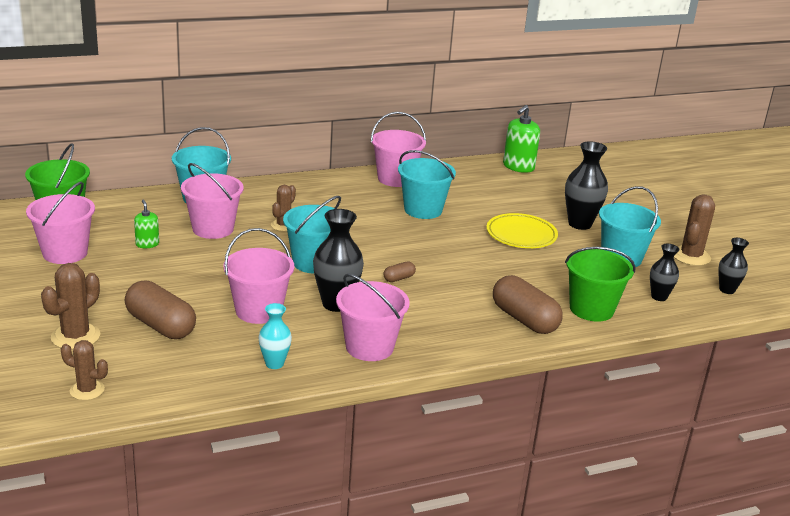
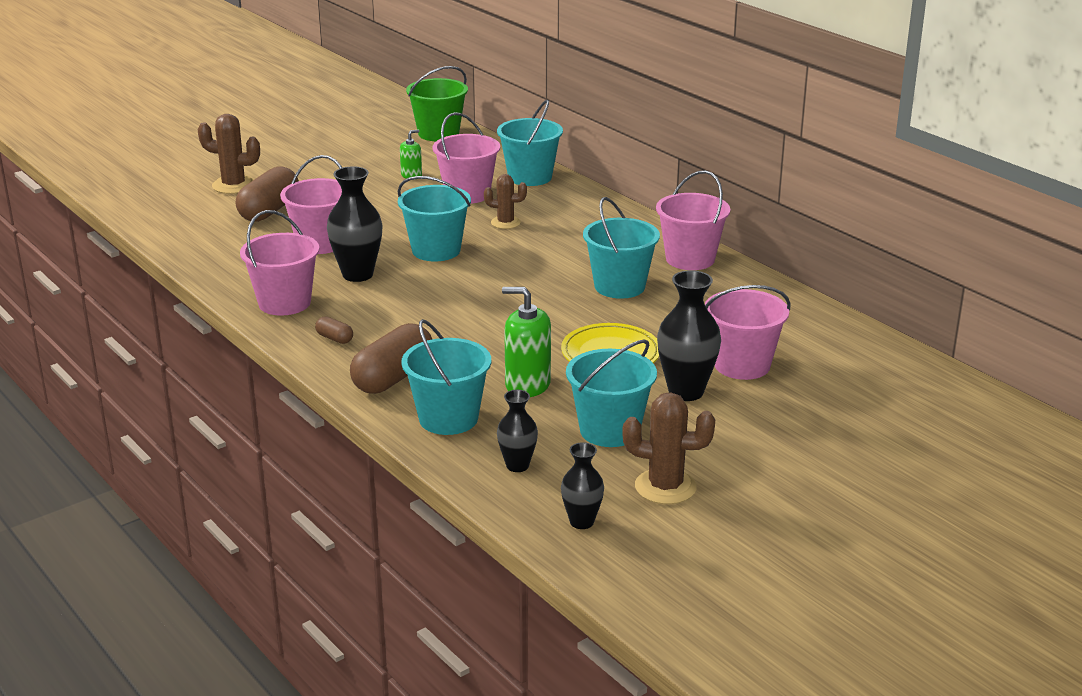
camera: 75 degrees right, 0 degrees up
pink bucket [26,181,95,264] -> pink bucket moved to [705,285,791,380]
brown cactus [61,340,108,400] -> none
turquoise vase [258,303,292,369] -> none
brown capsule [383,262,416,282] -> brown capsule moved to [315,316,353,344]
green soap dispenser [503,105,540,173] -> green soap dispenser moved to [502,287,551,397]
green bucket [565,247,636,322] -> turquoise bucket [401,319,491,435]

